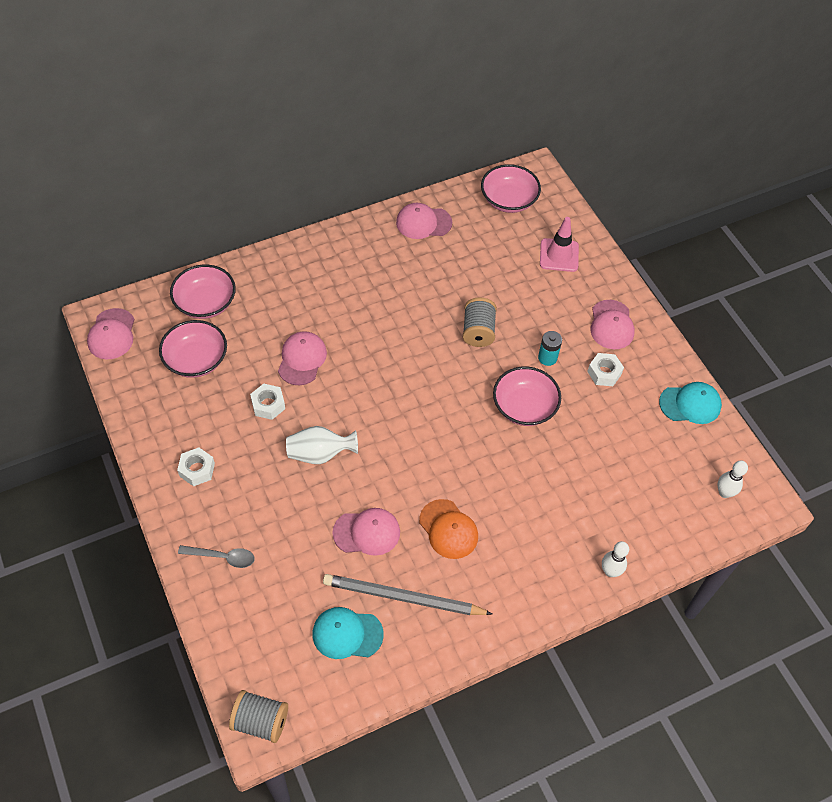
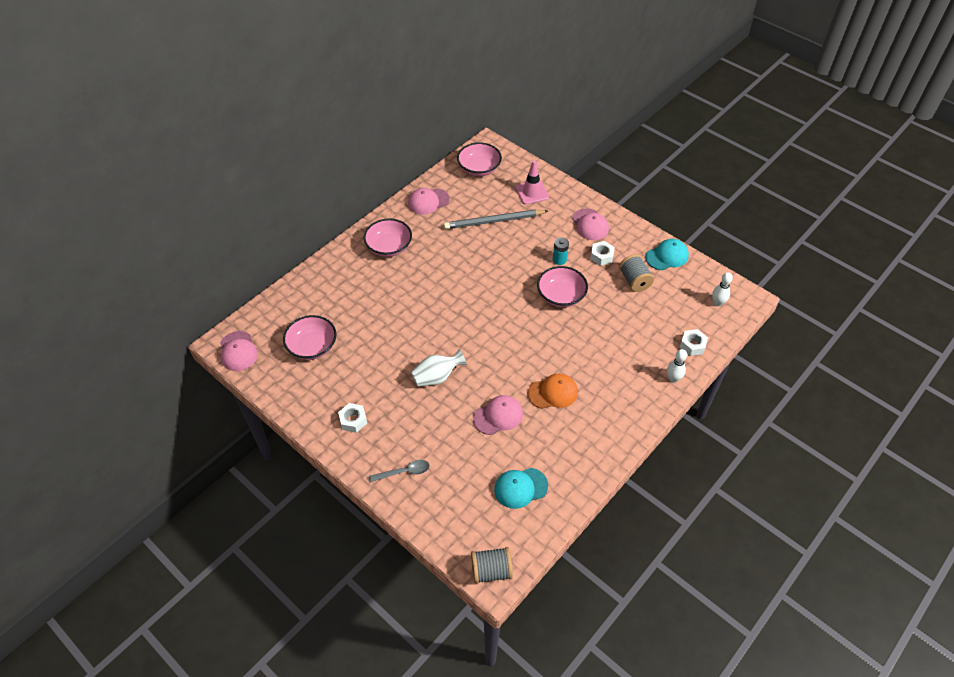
camera: 20 degrees left, 5 degrees down
pink bowl [170,264,236,319] -> pink bowl moved to [364,219,412,257]
white nut [250,384,285,420] -> white nut moved to [680,329,708,356]
pink cap [278,331,327,385] -> none
grey pencil [323,574,492,615] -> grey pencil moved to [444,209,548,229]
orange cap [419,499,478,559] -> orange cap turned 45 degrees counterclockwise [528,373,578,409]
grey spool [463,297,497,347] -> grey spool moved to [619,254,654,292]

